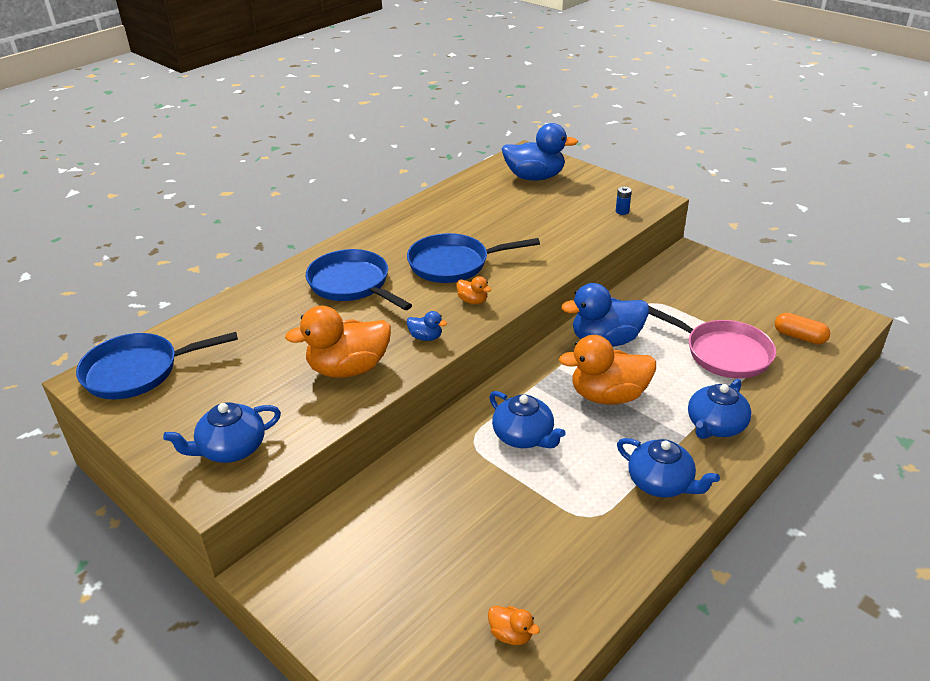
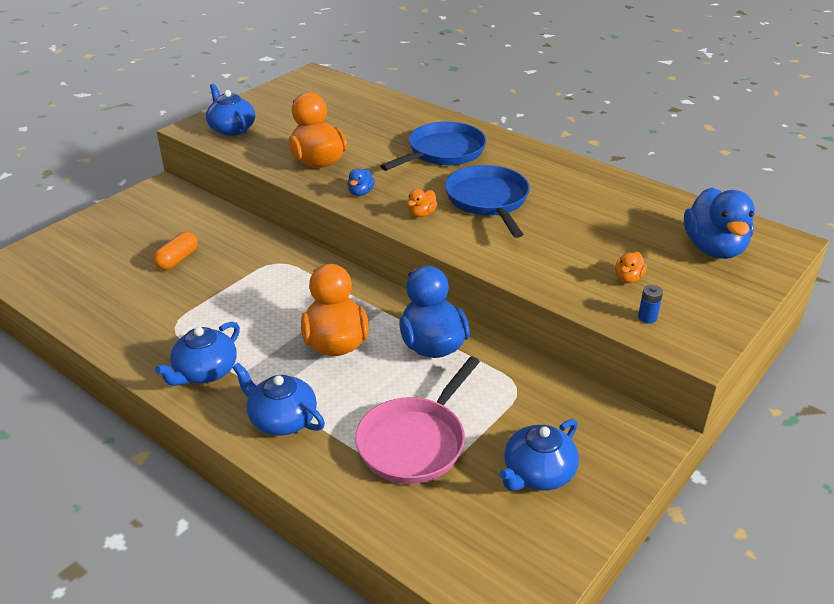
camera: 85 degrees right, 0 degrees up
blue pan [76,332,238,399] -> none
orange duck [488,606,540,645] -> orange duck moved to [615,252,647,283]
blue teapot [489,391,566,448] -> blue teapot moved to [499,419,579,491]
orange capsule [775,313,830,344] -> orange capsule moved to [153,232,198,270]

